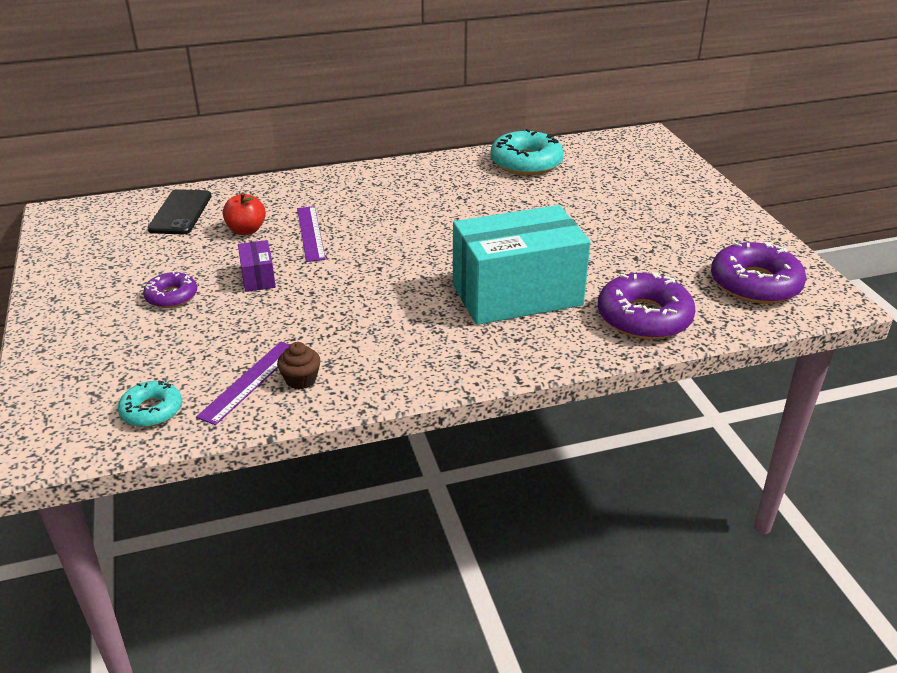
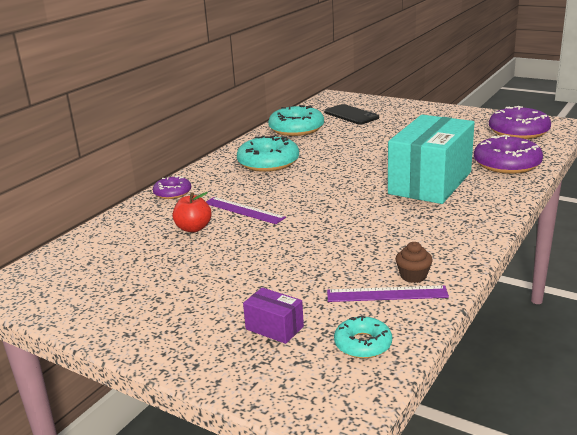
camera: 40 degrees left, 10 degrees down
purple donut [143,271,197,308] -> purple donut moved to [153,176,191,199]
black phone [148,189,211,234] -> black phone moved to [324,104,379,125]
purple ruler [196,342,290,425] -> purple ruler turned 75 degrees counterclockwise [327,285,449,302]
purple box [238,240,276,292] -> purple box moved to [243,287,304,344]
none -> turquoise donut [237,135,299,172]

